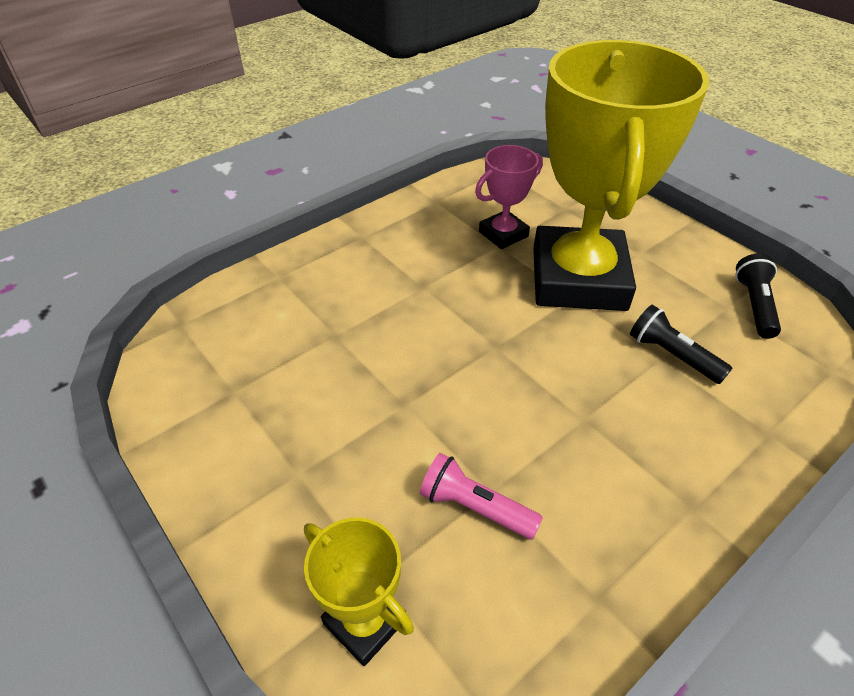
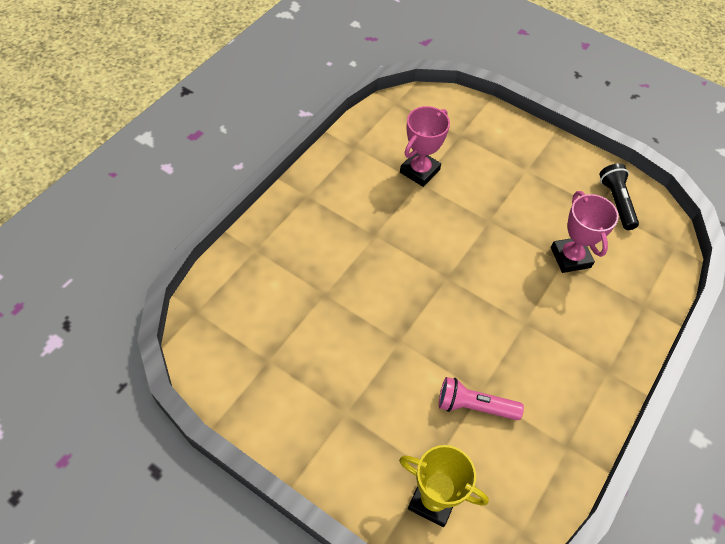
camera: 20 degrees left, 10 degrees up
yellow trophy [533,40,709,311] -> none
black flashlight [630,305,733,384] -> pink trophy [551,191,619,273]

